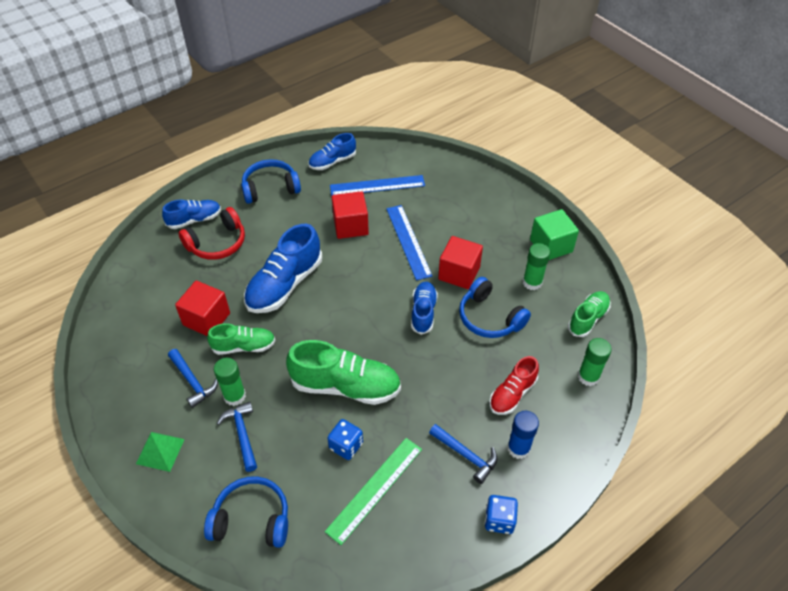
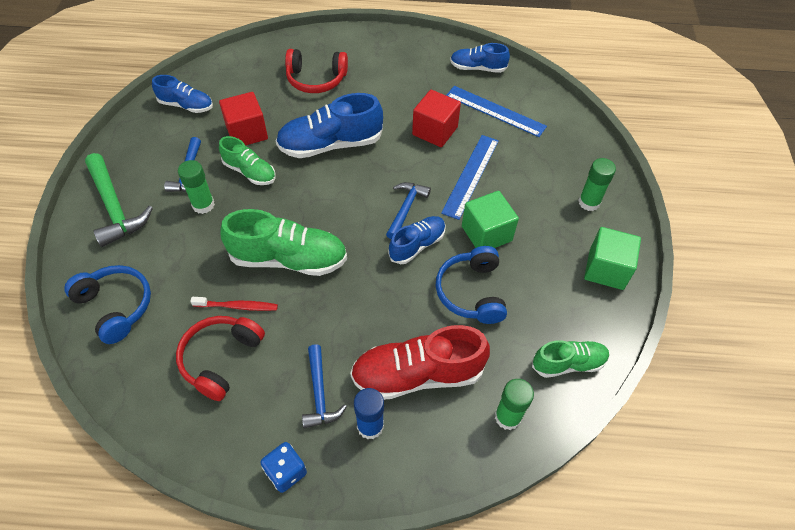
camera: 40 degrees right, 5 degrees up
green pyramid [136,432,185,472] -> green hammer [85,153,153,247]
blue shoe [162,200,221,229] -> blue shoe moved to [152,75,213,113]
blue hammer [217,401,257,472] -> blue hammer moved to [386,182,431,239]
blue headphones [241,159,301,204] -> none
green shoe [286,340,401,405] -> green shoe turned 45 degrees counterclockwise [220,209,347,276]
green ruler [325,438,422,545] -> red headphones [176,316,265,401]
blue dice [327,419,363,460] -> red toothbrush [190,297,278,311]
red cube [438,236,483,289] -> green cube [462,191,519,248]
red shoe [489,356,539,415] -> red shoe [350,325,490,400], size x1.68
green glue stick [523,243,550,290] -> green glue stick moved to [578,158,616,211]

